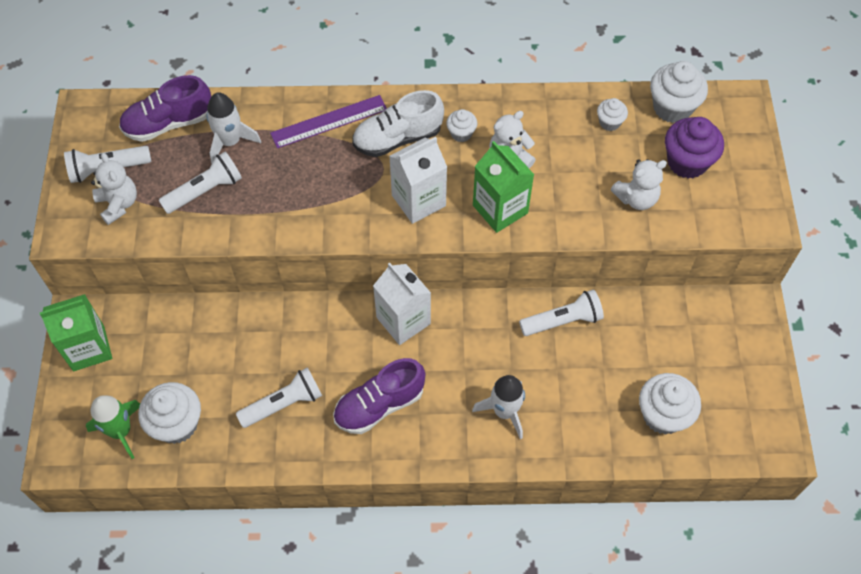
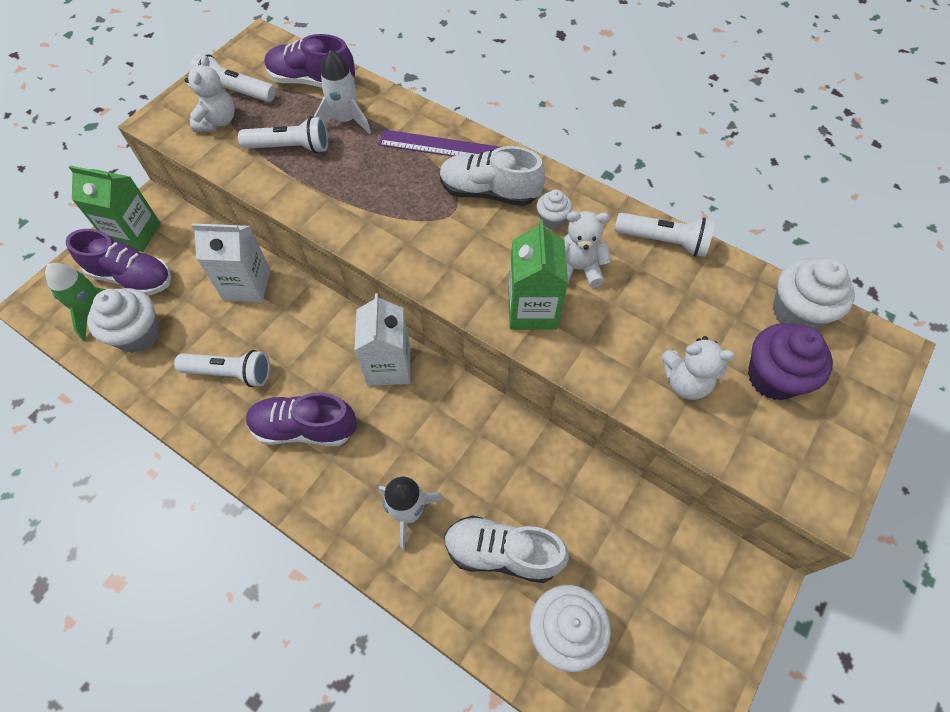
camera: 35 degrees right, 0 degrees up
white carton [389,137,447,224] -> white carton moved to [191,223,271,302]
white flashlight [519,290,604,336] -> white flashlight moved to [615,213,715,257]
white cupcake [597,98,628,131] -> none
none -> purple shoe [66,229,171,295]
none -> white shoe [444,515,569,583]

